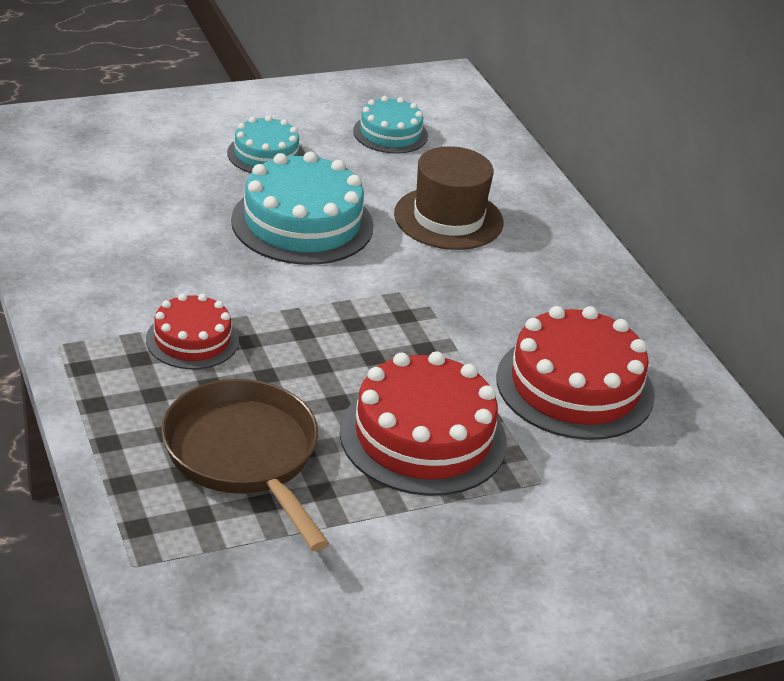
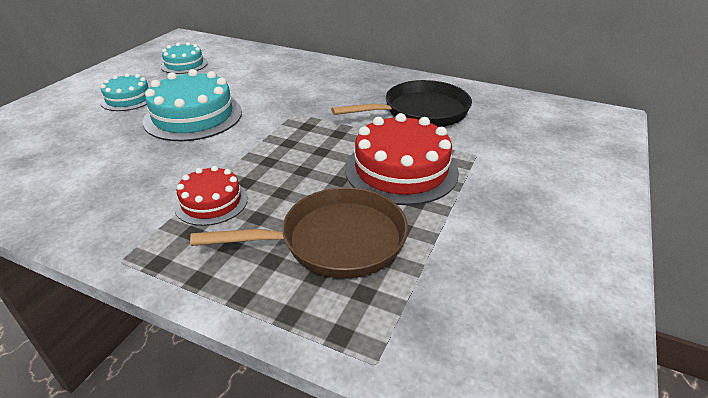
camera: 40 degrees left, 0 degrees up
brown pan [161,379,329,551] -> brown pan turned 150 degrees clockwise [190,187,408,278]
brown hat [394,146,503,250] -> none
red cake [496,306,655,440] -> black pan [331,80,472,127]

